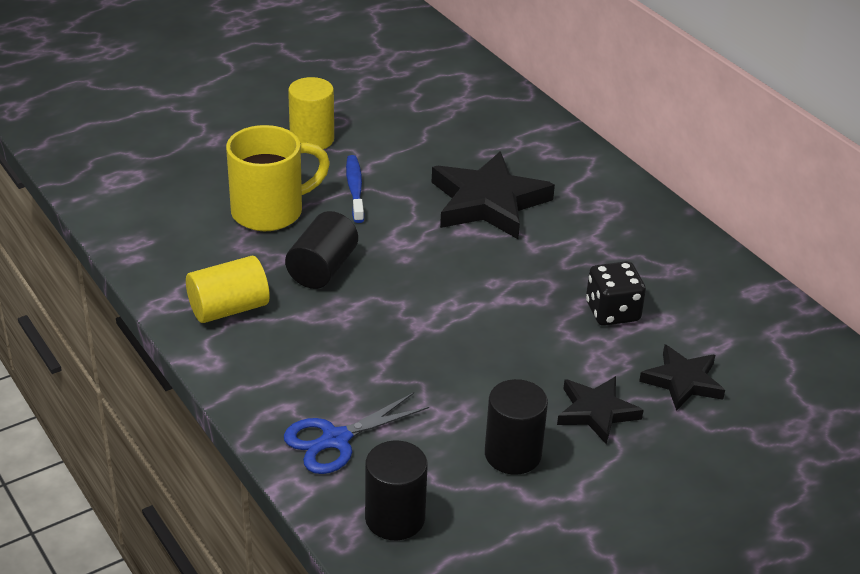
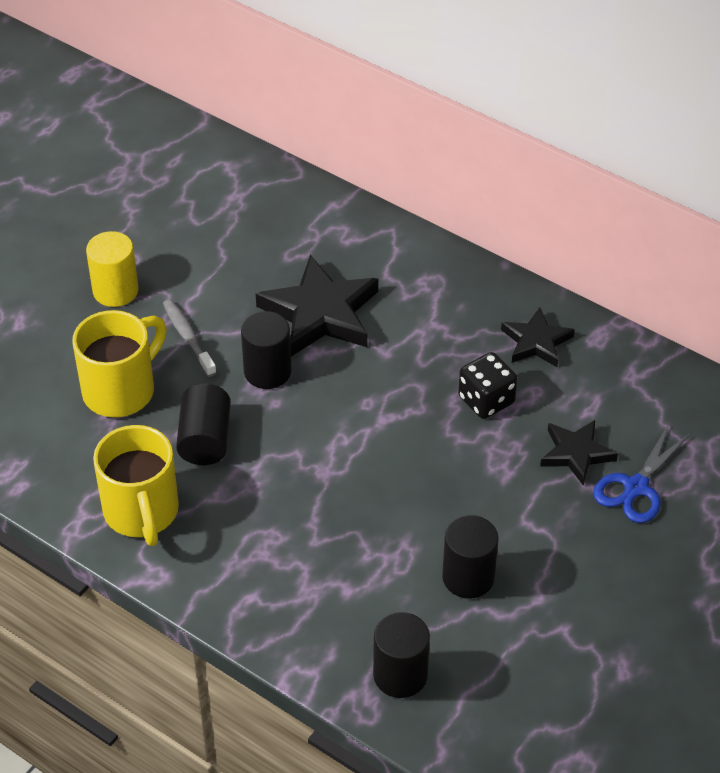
camera: 20 degrees left, 10 degrees up
yellow cylinder [186,256,270,323] -> yellow mug [93,425,179,546]
blue scissors [284,392,429,474] -> blue scissors moved to [593,424,691,523]
blue toothbrush [346,155,364,223] -> grey toothbrush [163,299,217,377]
black star [557,376,644,445] -> black star moved to [501,307,575,367]
none -> black cylinder [241,311,291,389]

